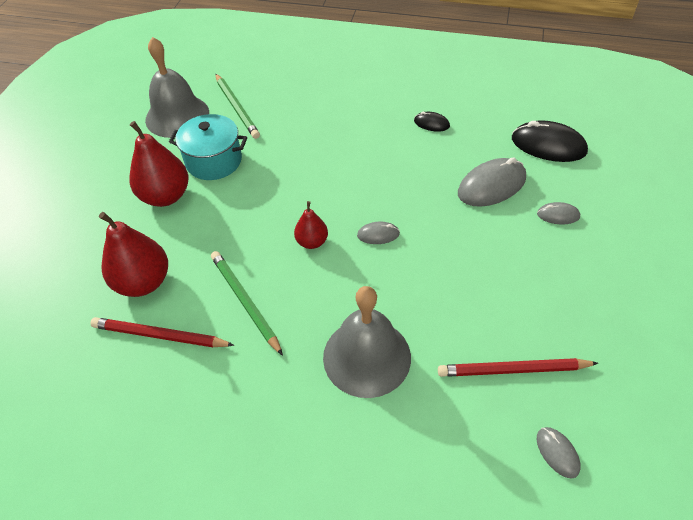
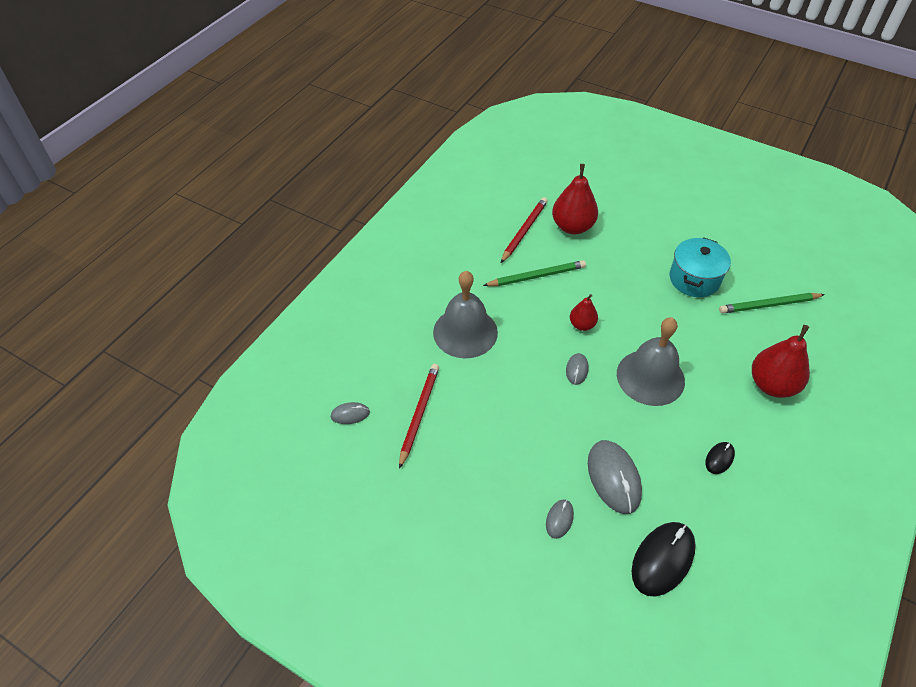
camera: 105 degrees right, 0 degrees up
red pear [129,121,188,207] -> red pear moved to [752,325,810,398]
grey bell [145,37,209,138] -> grey bell moved to [617,317,685,406]

